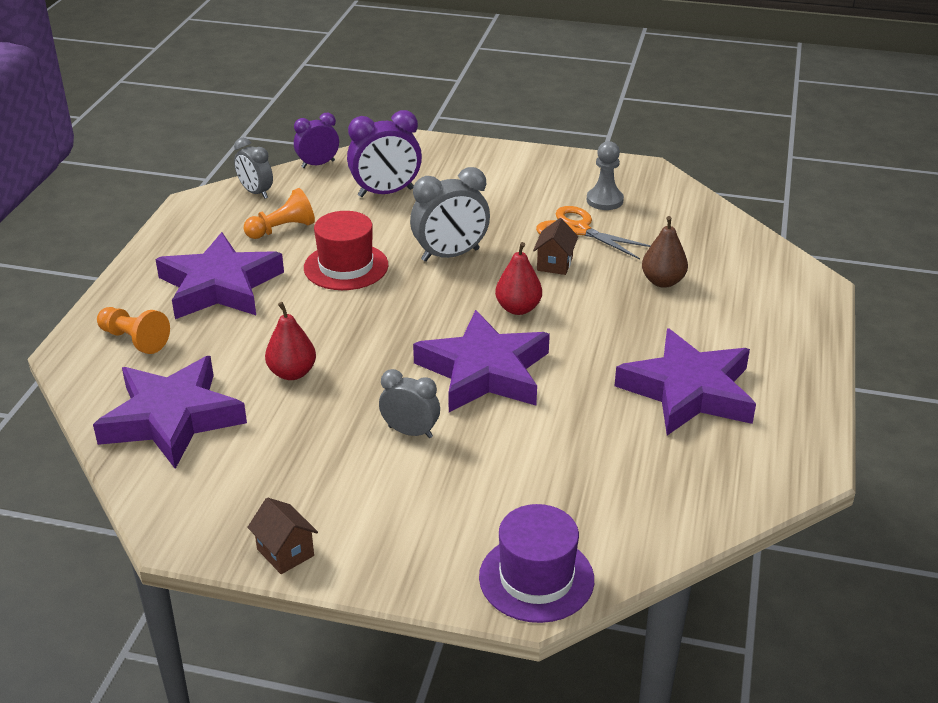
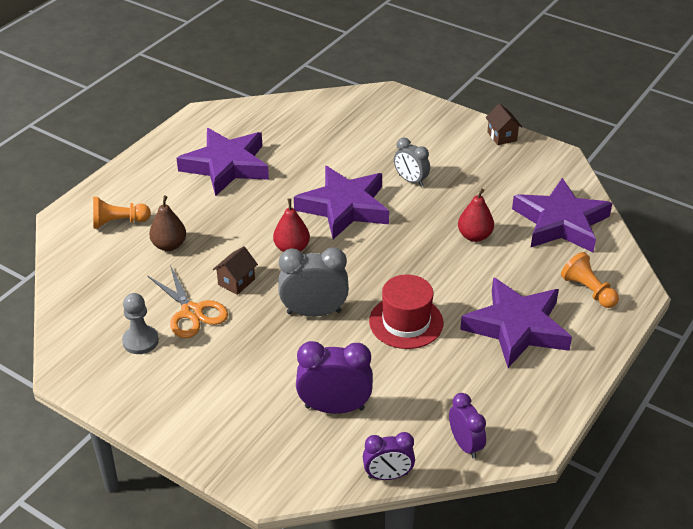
camera: 160 degrees left, 5 degrees up
grey clock [234,138,273,199] -> purple clock [449,393,486,459]
orange pawn [244,188,315,239] -> orange pawn moved to [93,197,151,229]
purple hat [479,504,594,623] -> none

